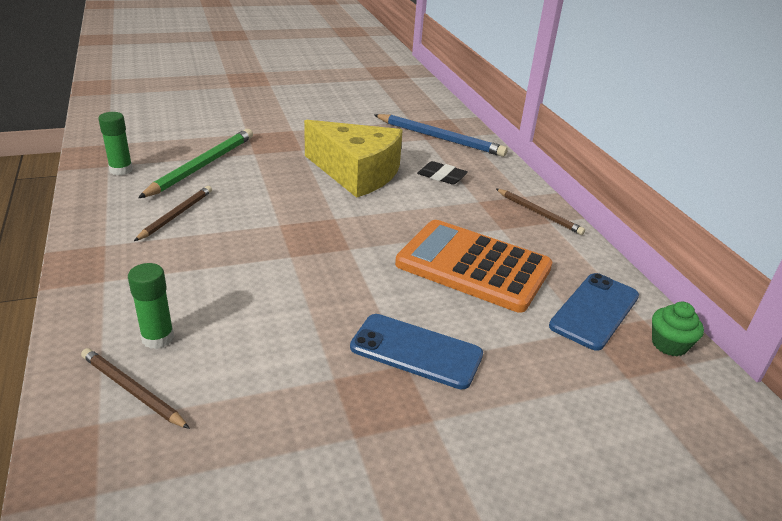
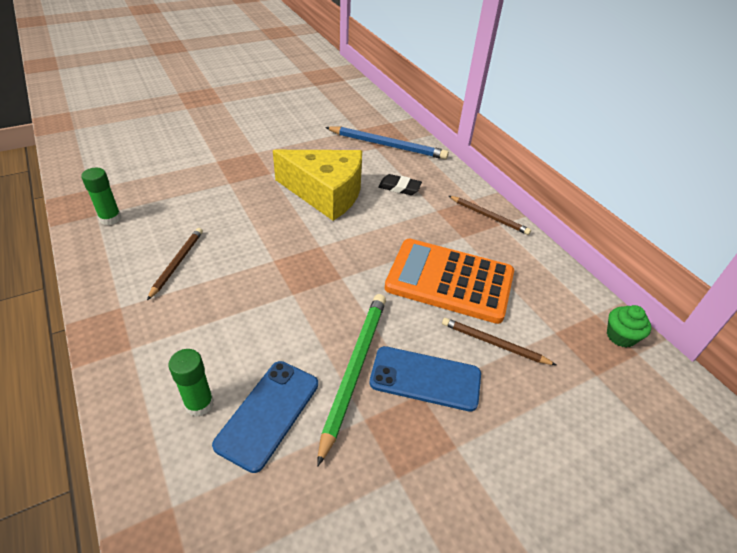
camera: 10 degrees left, 10 degrees up
brown pencil [81,348,190,429] -> brown pencil moved to [442,318,556,365]
green pencil [138,129,253,198] -> green pencil moved to [317,294,386,467]
blue phone [549,273,639,351] -> blue phone moved to [212,361,318,473]

